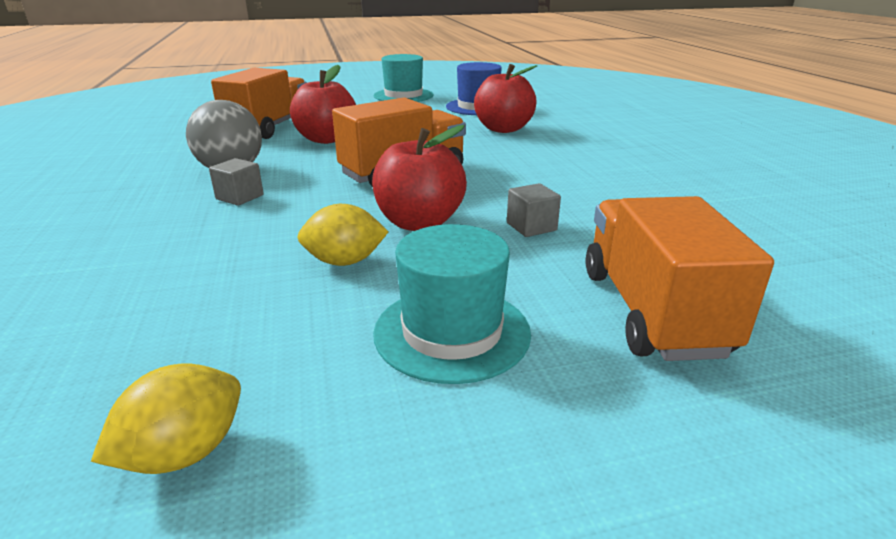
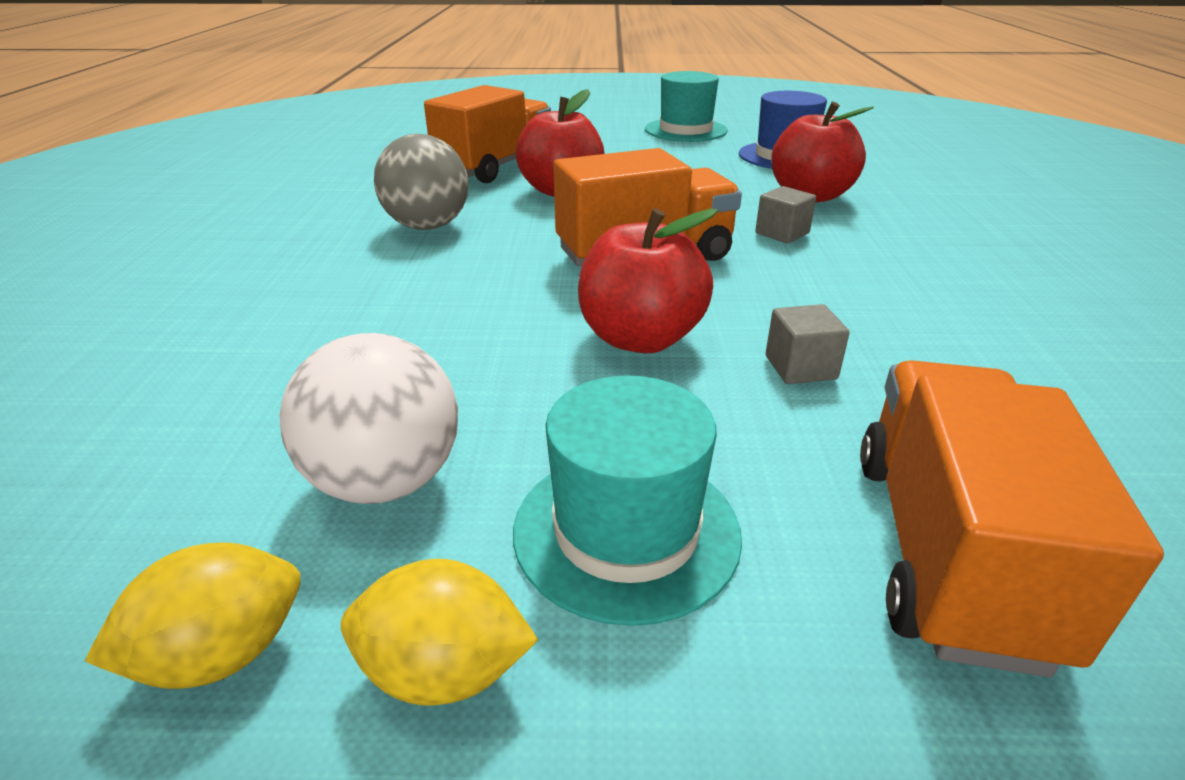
camera: 15 degrees right, 5 degrees up
grey cube [209,158,264,206] -> grey cube moved to [755,186,816,243]
yellow lemon [297,204,389,266] -> yellow lemon moved to [341,559,538,706]
none -> white ball [280,333,458,504]

